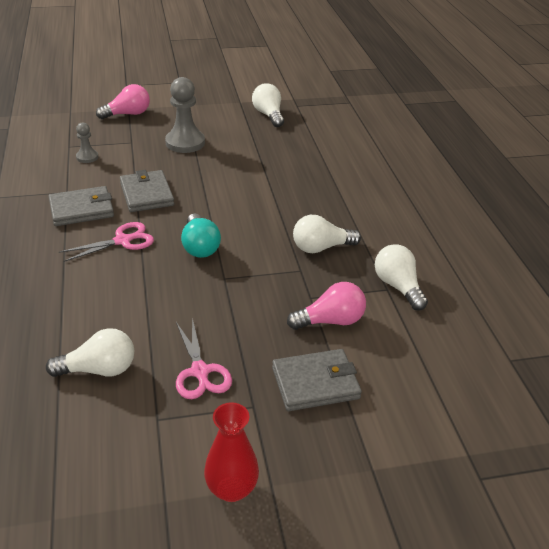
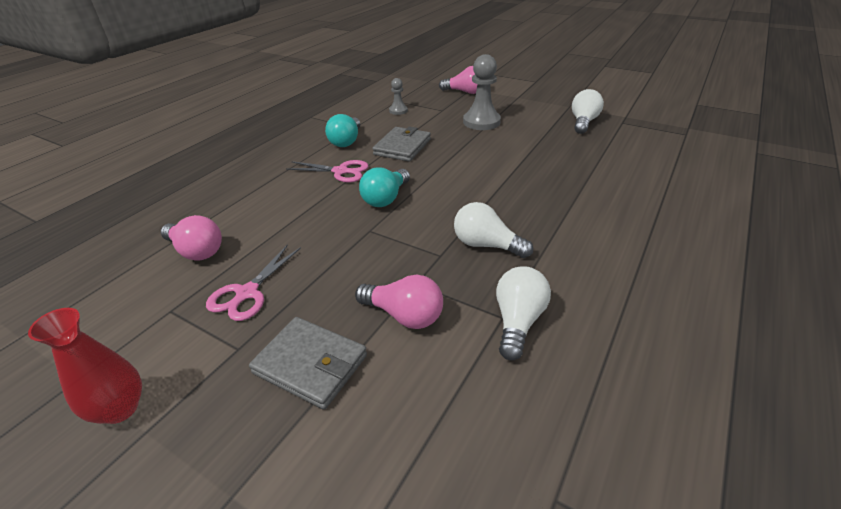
camera: 45 degrees right, 0 degrees up
white light bulb [46,328,134,377] -> pink light bulb [161,215,222,261]
grey wallet [48,186,114,226] -> turquoise light bulb [325,114,360,147]

